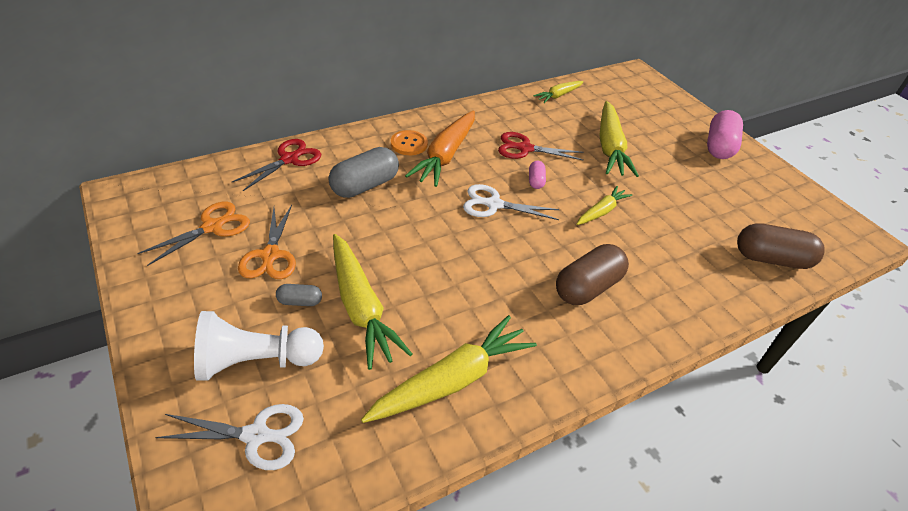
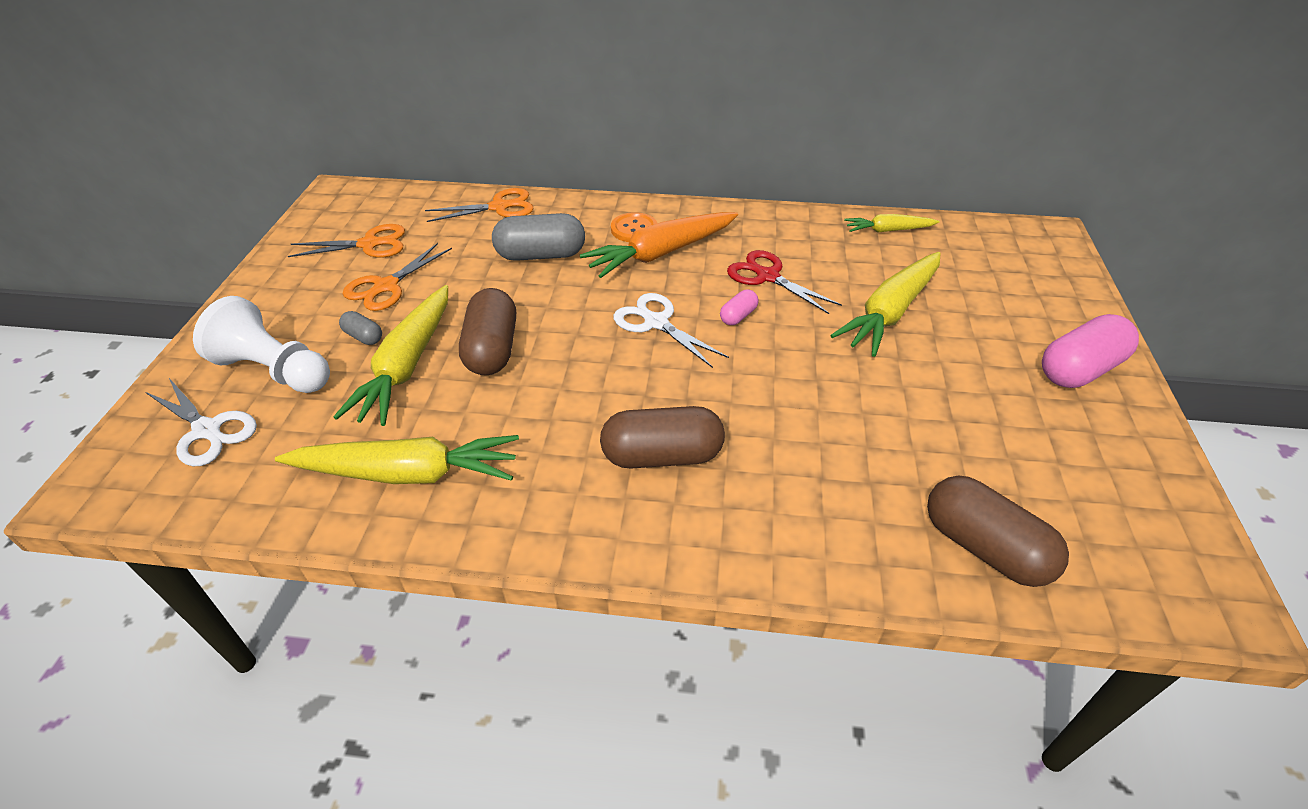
camera: 40 degrees right, 0 degrees up
red scissors [232,139,321,191] -> orange scissors [425,188,534,222]
yellow carrot [577,186,632,225] -> none
none -> brown capsule [459,288,516,375]

